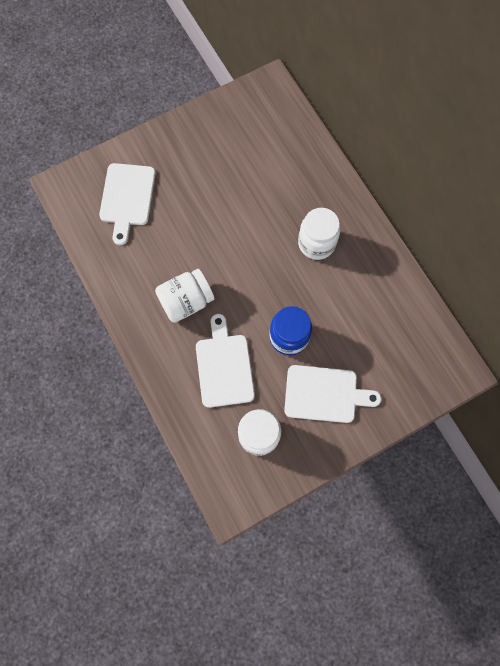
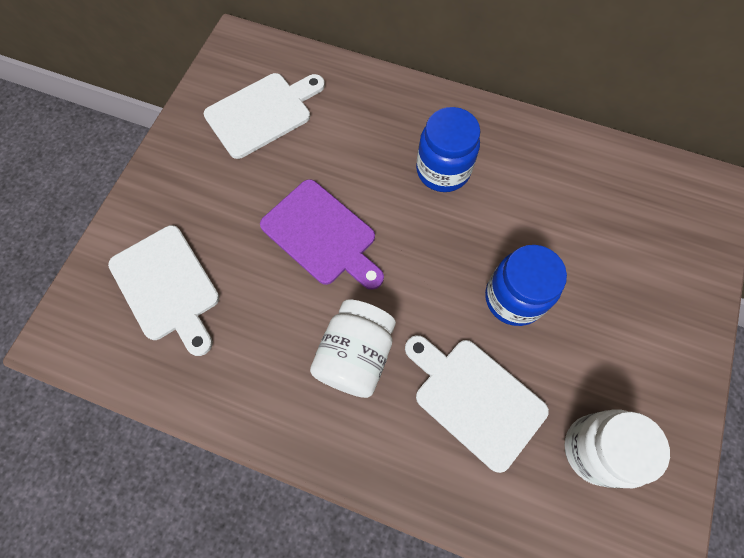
camera: 40 degrees left, 5 degrees down
white cutting board [284,365,381,423] -> white cutting board moved to [204,73,325,159]
white jar [298,208,340,260] -> blue jar [416,107,480,192]
none -> purple cutting board [260,179,384,290]

